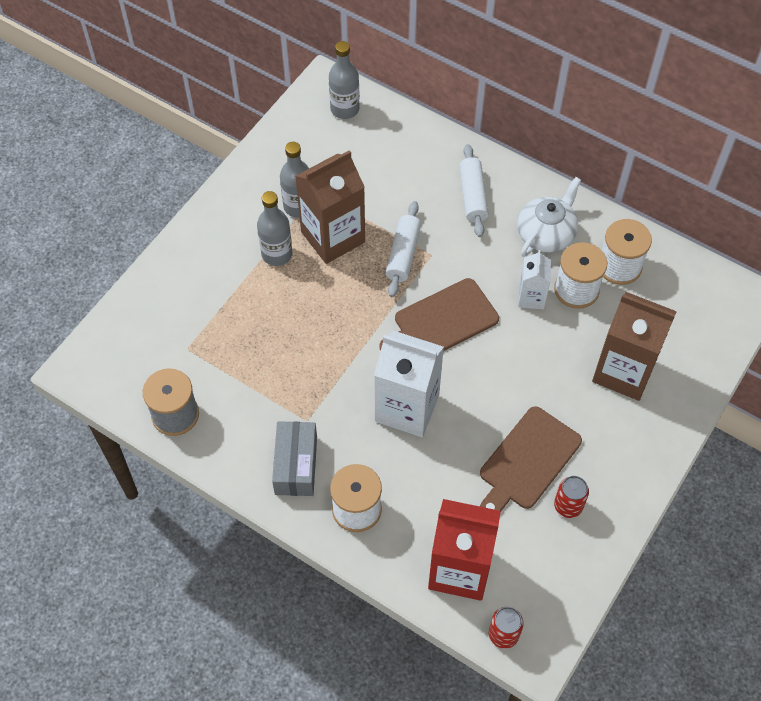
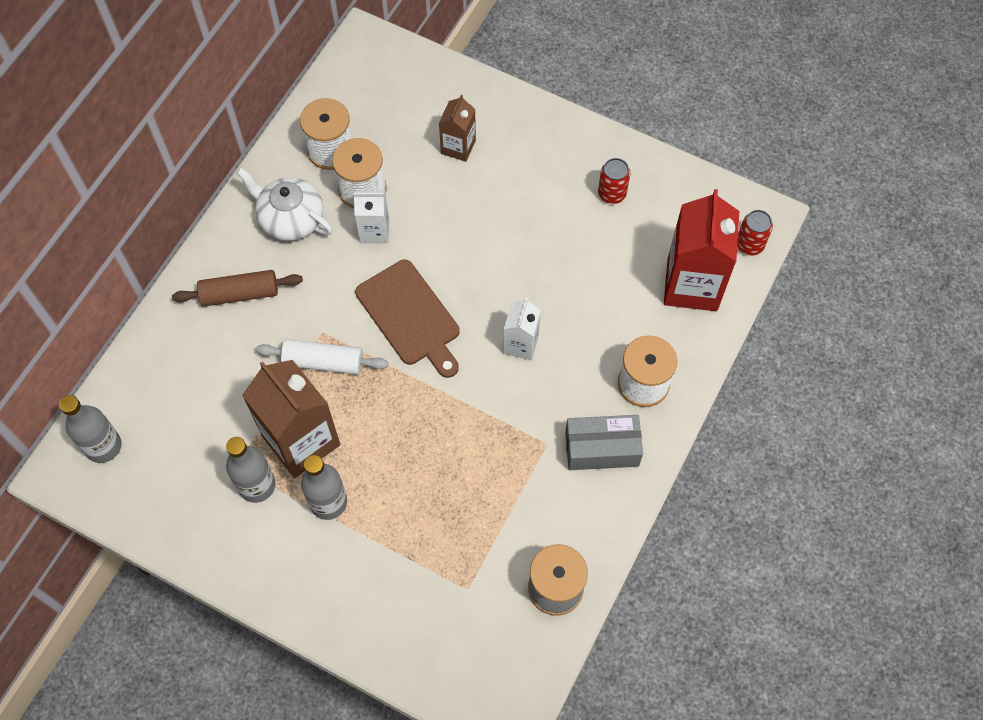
camera: 95 degrees left, 5 degrees up
white carton [374,331,444,437] -> white carton [503,298,541,360], size x0.53
white rolling pin [459,144,489,237] -> brown rolling pin [172,270,303,307]
brown cutting board [480,406,582,511] -> none
brown carton [592,292,677,401] -> brown carton [439,95,476,162], size x0.53

